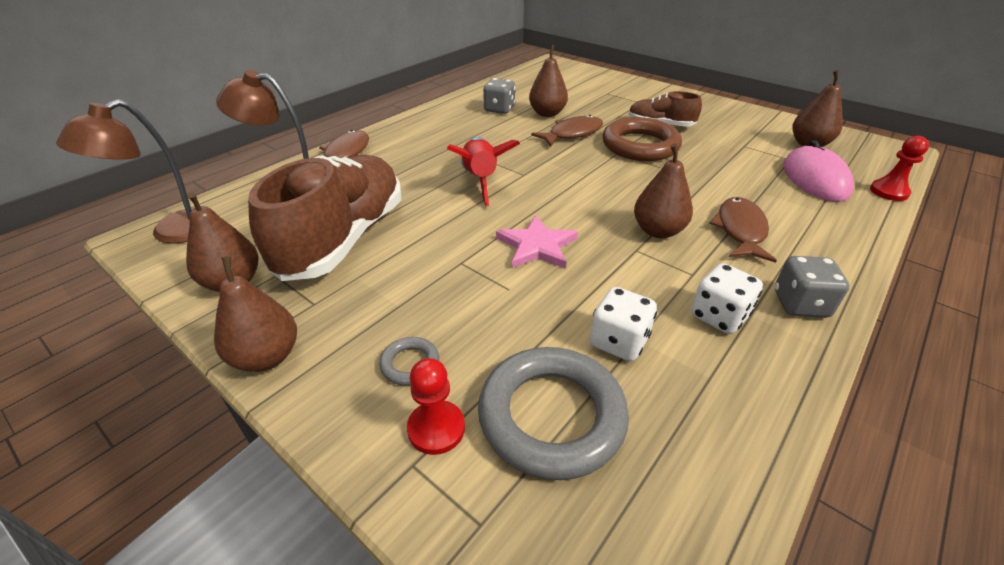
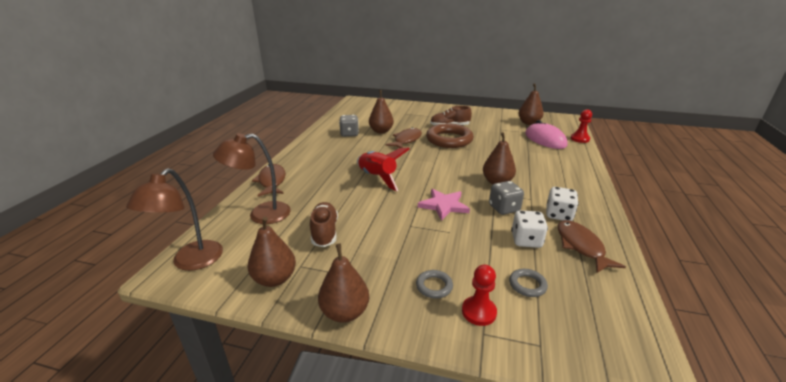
camera: 25 degrees left, 10 degrees down
brown shoe [248,155,401,281] -> brown shoe [310,202,338,247], size x0.51
grey ring [478,347,629,480] -> grey ring [509,269,548,297], size x0.44
brown fish [709,197,777,263] -> brown fish moved to [557,220,626,273]
grey dice [775,256,849,318] -> grey dice moved to [489,181,524,215]

